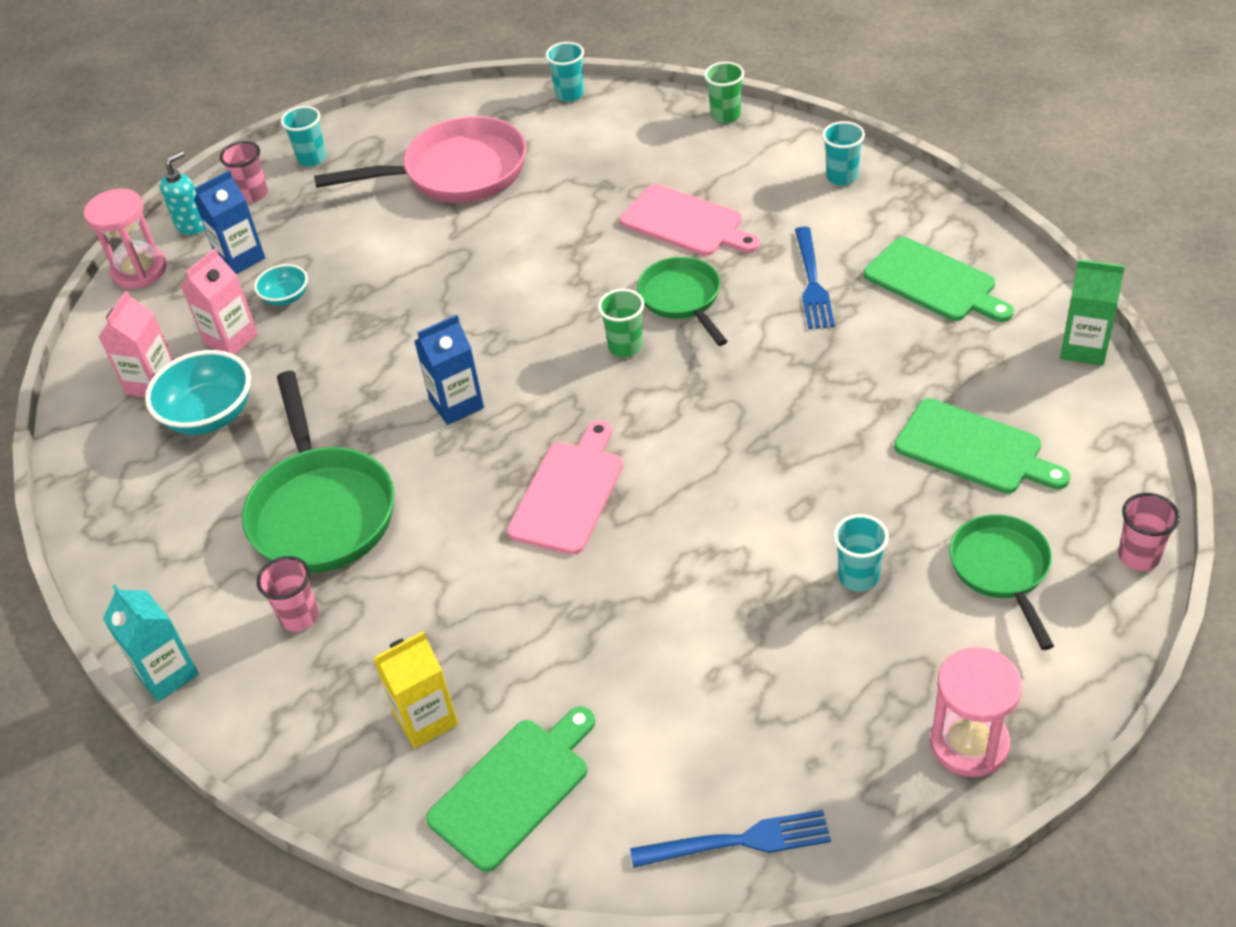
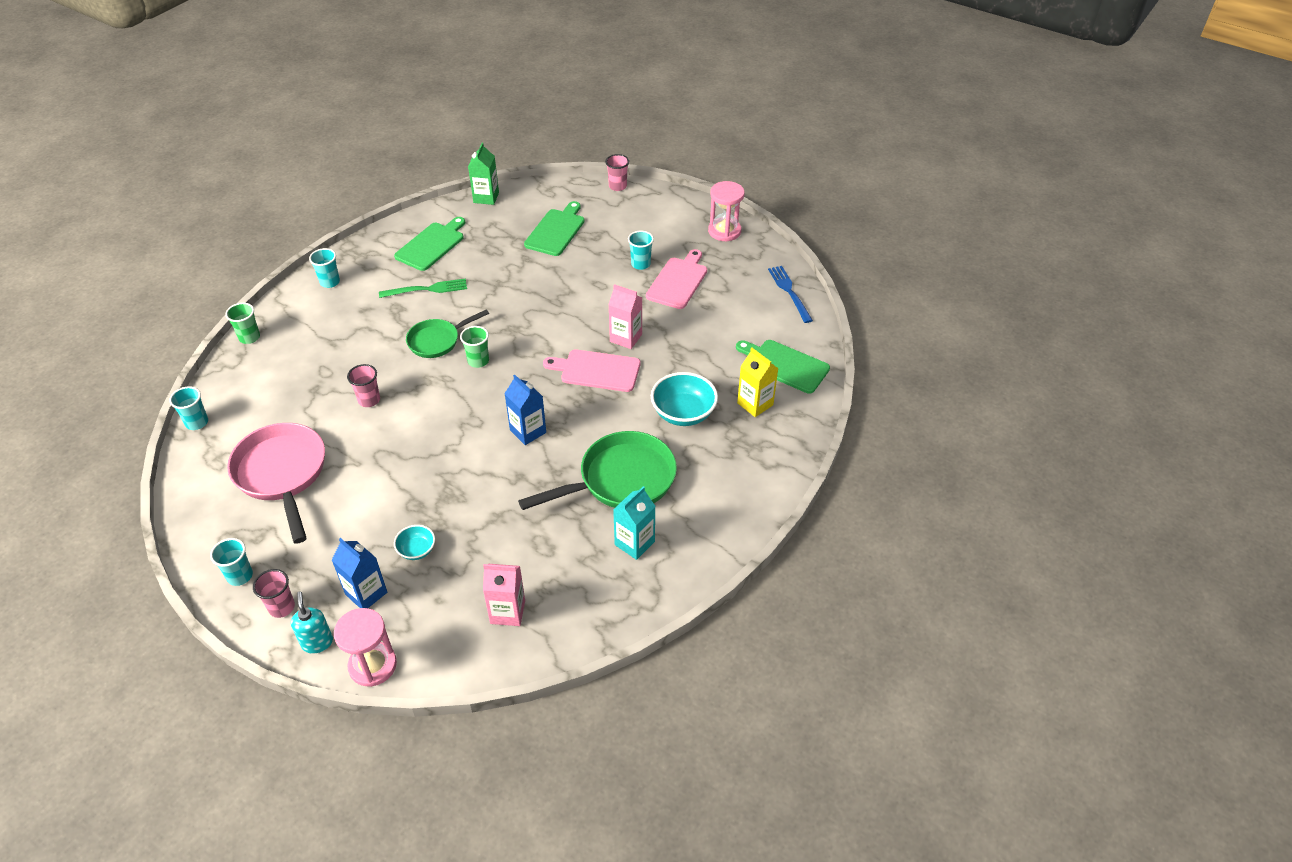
camera: 105 degrees left, 0 degrees up
turquoise carton [103,585,199,702] -> turquoise carton moved to [613,486,656,560]
turquoise bowl [145,350,251,435] -> turquoise bowl moved to [651,372,718,426]
turquoise soap dispenser [160,151,205,235] -> turquoise soap dispenser turned 45 degrees clockwise [291,592,333,654]
pink carton [180,248,258,355] -> pink carton moved to [608,284,642,349]
pink cup [257,556,319,631] -> pink cup moved to [347,364,380,407]
pink cutting board [620,184,760,256] -> pink cutting board moved to [646,249,707,309]
blue fork [795,227,835,329] -> green fork [379,278,467,298]
green pan [949,514,1054,650] -> none

